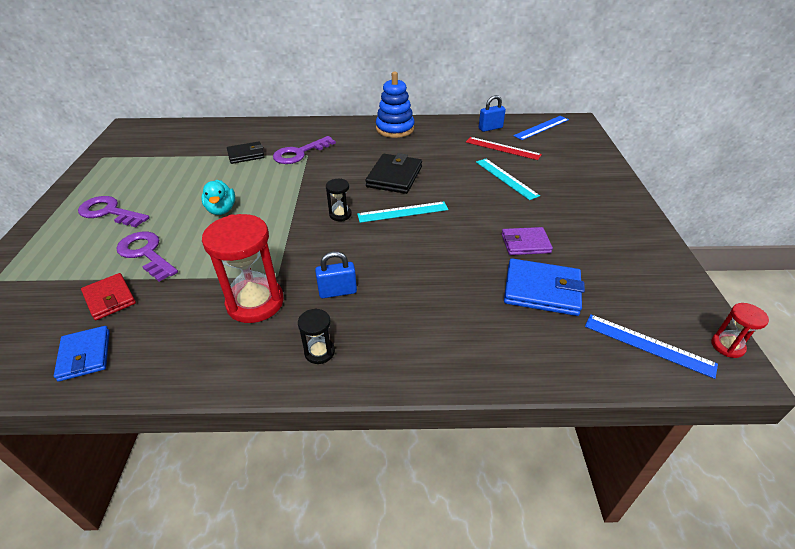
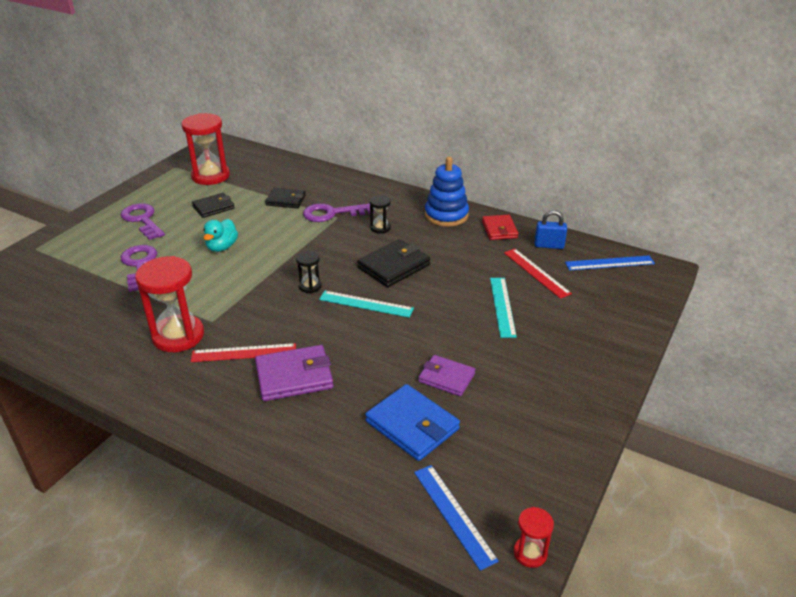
camera: 30 degrees right, 5 degrees down
blue wallet [54,326,110,382] -> none
red wallet [81,273,136,320] -> red wallet moved to [482,215,518,240]
black hourglass [298,308,335,364] -> black hourglass moved to [370,195,391,234]
blue padlock [315,252,357,298] -> red ruler [191,343,296,362]
none -> red hourglass [181,113,230,185]
none -> black wallet [192,193,235,218]
none -> purple wallet [255,345,333,401]

